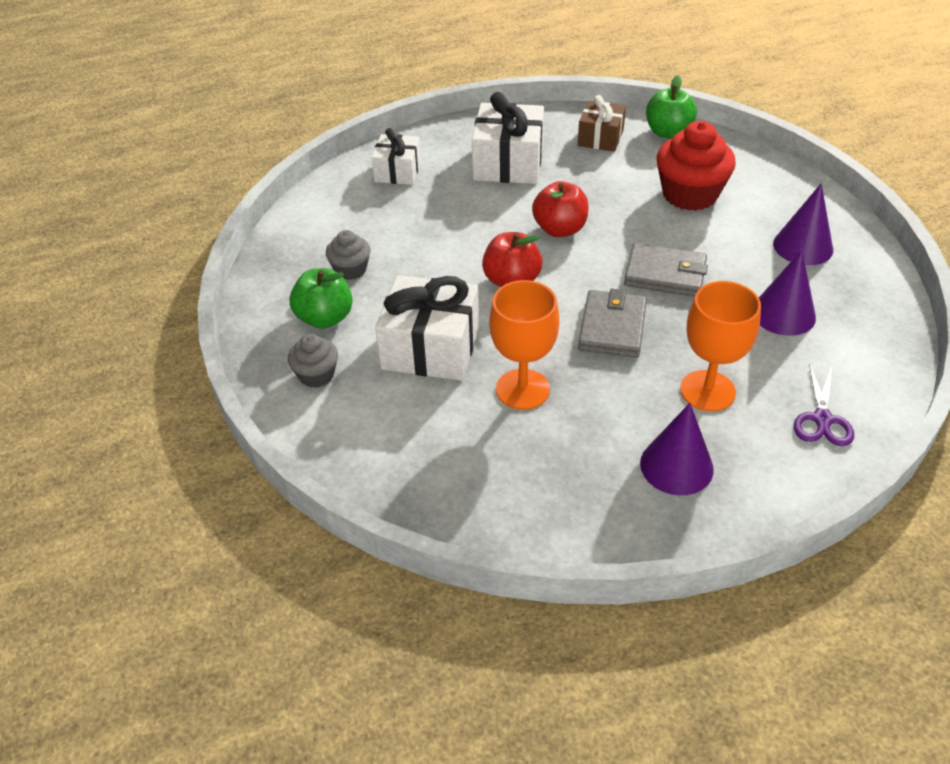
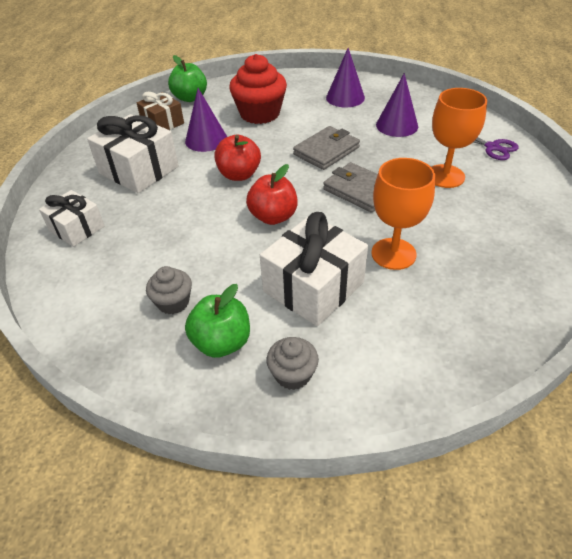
camera: 60 degrees left, 0 degrees up
purple cone [640,403,714,495] -> purple cone moved to [185,88,227,152]

